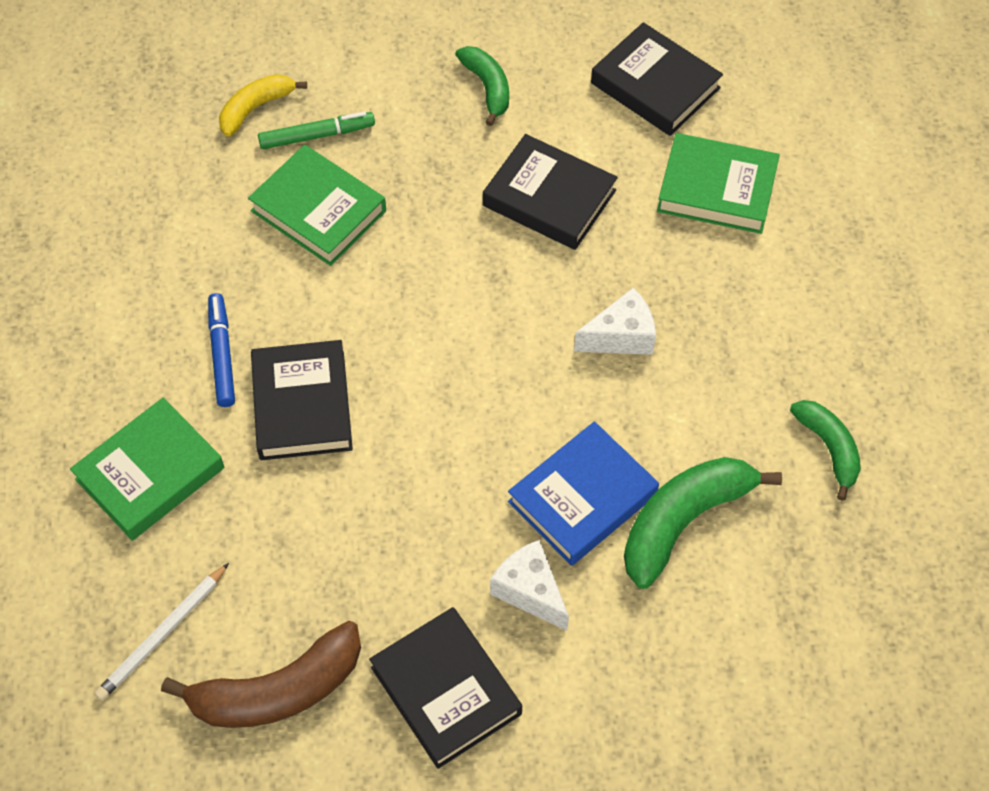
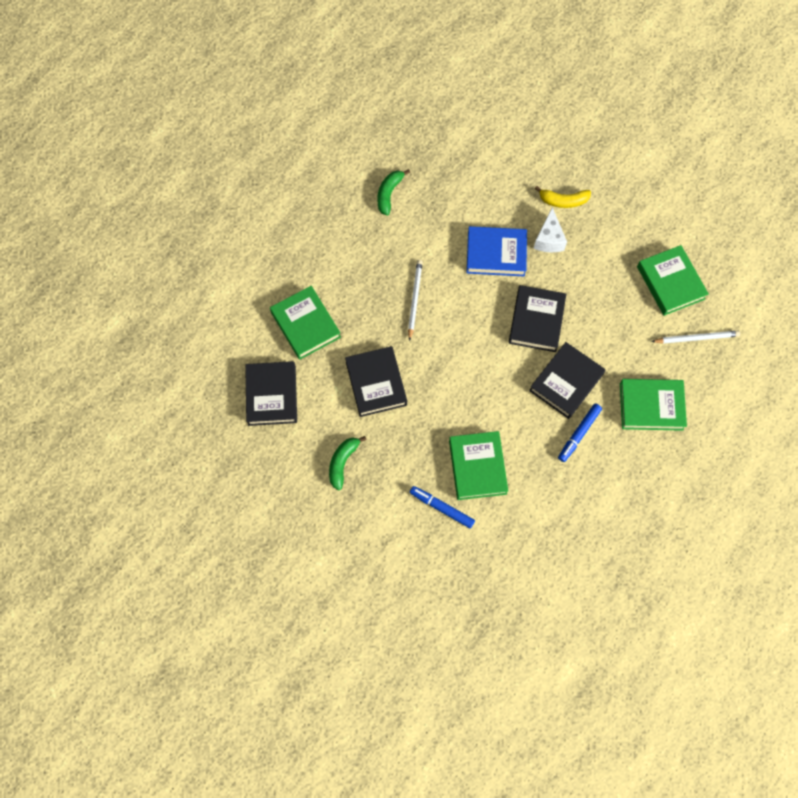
camera: 135 degrees left, 10 degrees up
brown banana [161,621,361,728] -> green book [637,245,709,316]
yellow banana [219,74,307,137] -> yellow banana moved to [535,186,591,208]
green marker [258,111,375,149] -> blue marker [410,486,475,529]
black book [369,607,522,769] -> black book moved to [509,285,566,352]
white cheese [574,288,656,355] -> white pencil [408,260,423,341]
green banana [624,457,782,589] -> none

